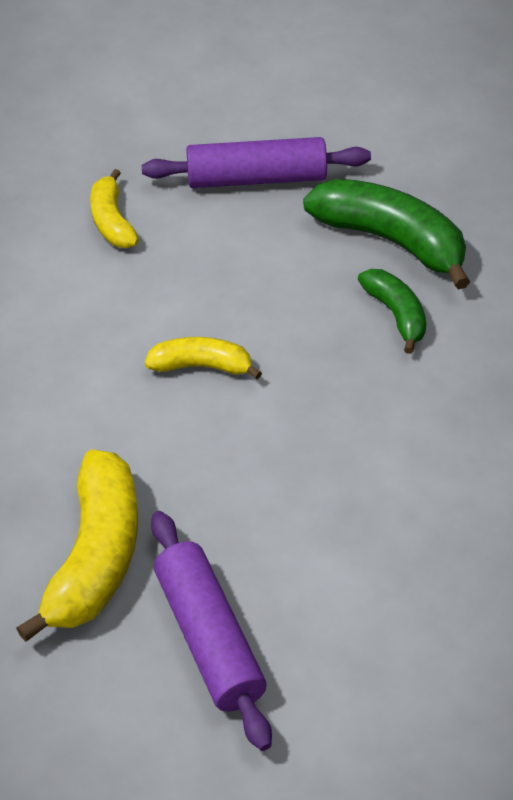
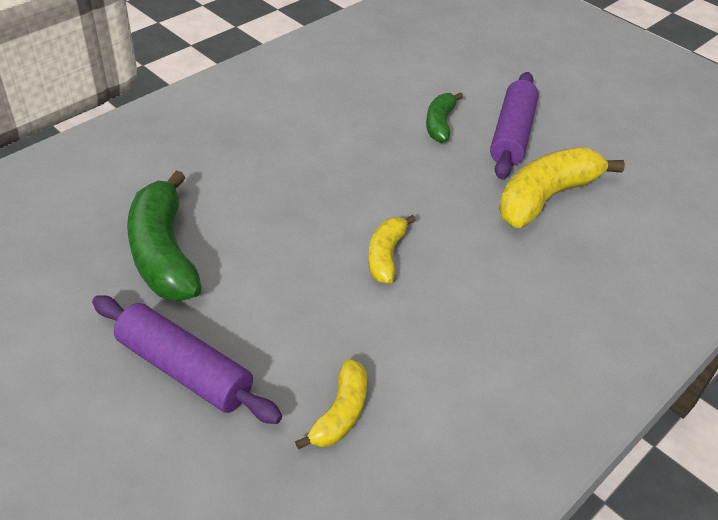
camera: 145 degrees left, 5 degrees down
yellow banana [145,337,262,379] -> yellow banana turned 60 degrees clockwise [368,215,416,284]
green banana [358,269,426,354] -> green banana moved to [426,92,463,143]

